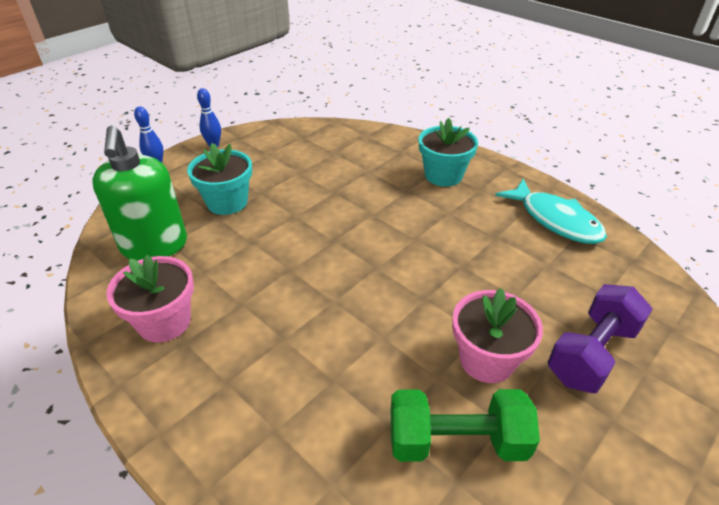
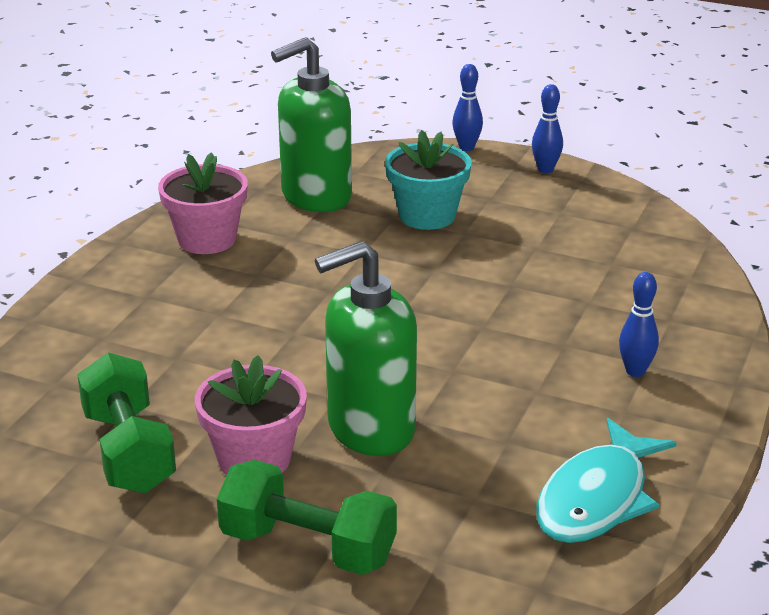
camera: 70 degrees right, 10 degrees down
turquoise flower pot [419,118,478,187] -> blue bowling pin [619,272,659,377]
purple dumbbell [547,284,653,393] -> green dumbbell [217,460,397,575]
none -> green soap dispenser [315,241,417,456]

